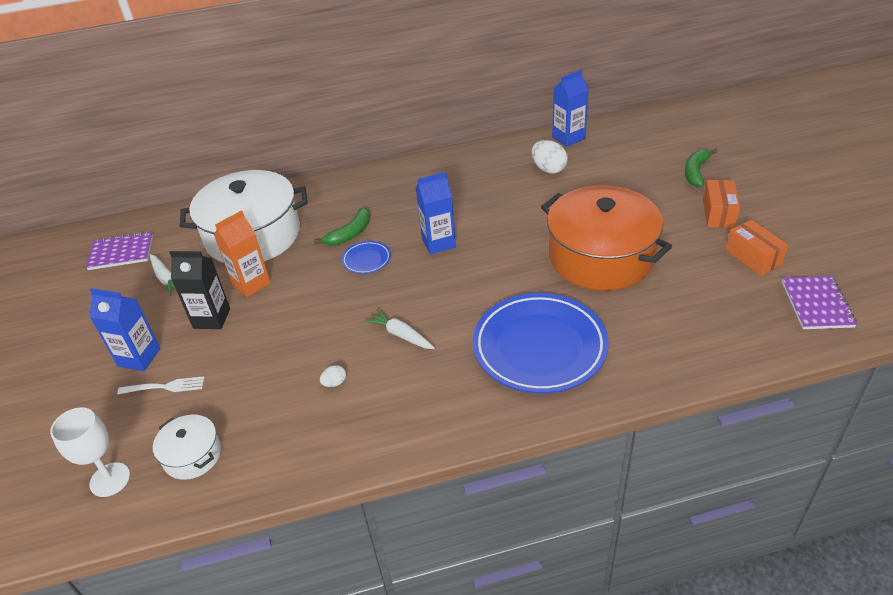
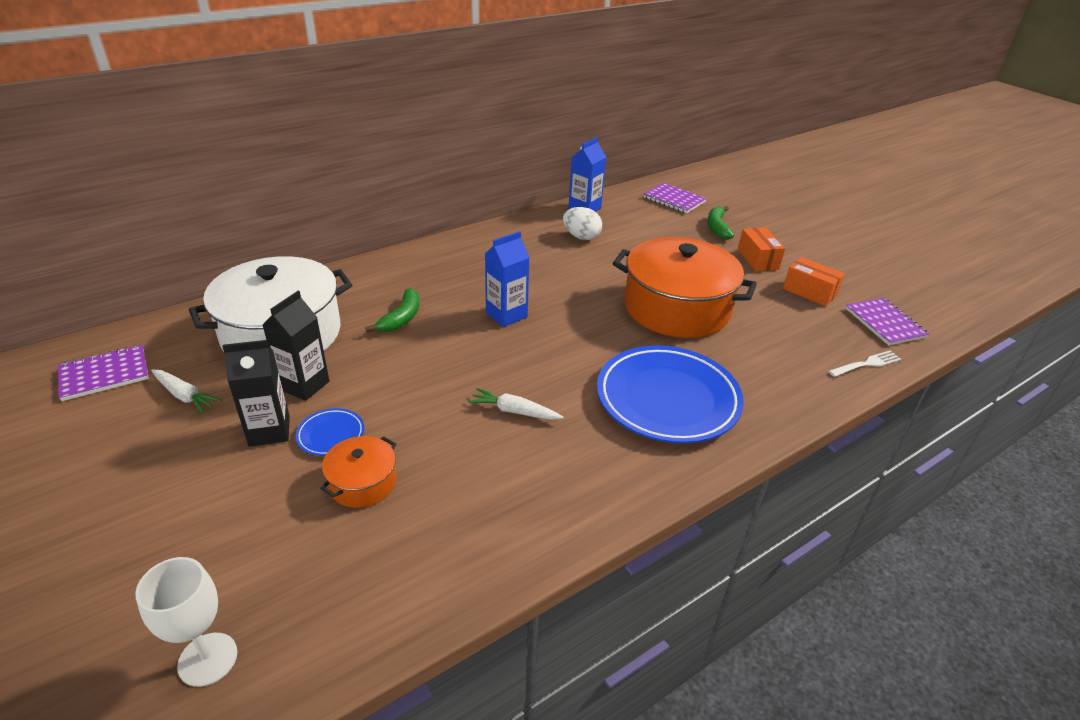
camera: 25 degrees left, 5 degrees down
blue carton [90,288,161,371] -> none
white fork [117,376,205,394] -> white fork moved to [828,351,901,377]
white pot [153,415,221,480] -> none
orange carton [214,210,271,297] -> black carton [263,291,329,401]
white egg [320,365,346,387] -> none
blue plate [342,241,391,274] -> blue plate moved to [295,408,364,456]
none -> orange pot [320,436,396,508]
none -> purple notebook [644,183,707,213]

